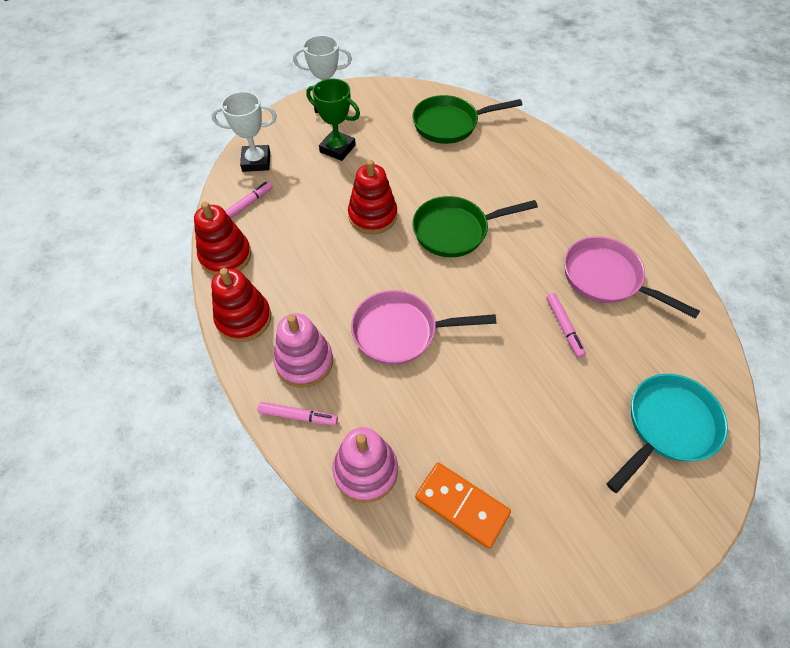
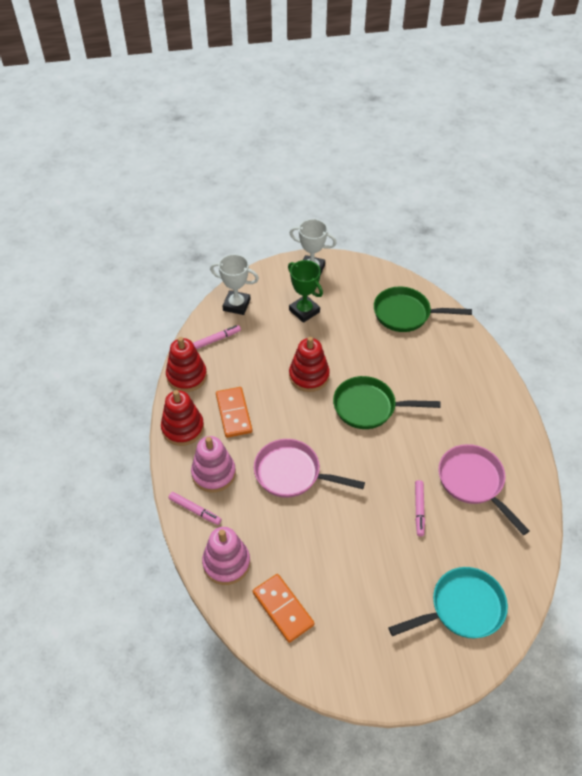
camera: 20 degrees right, 5 degrees down
none -> orange domino [216,387,252,438]

